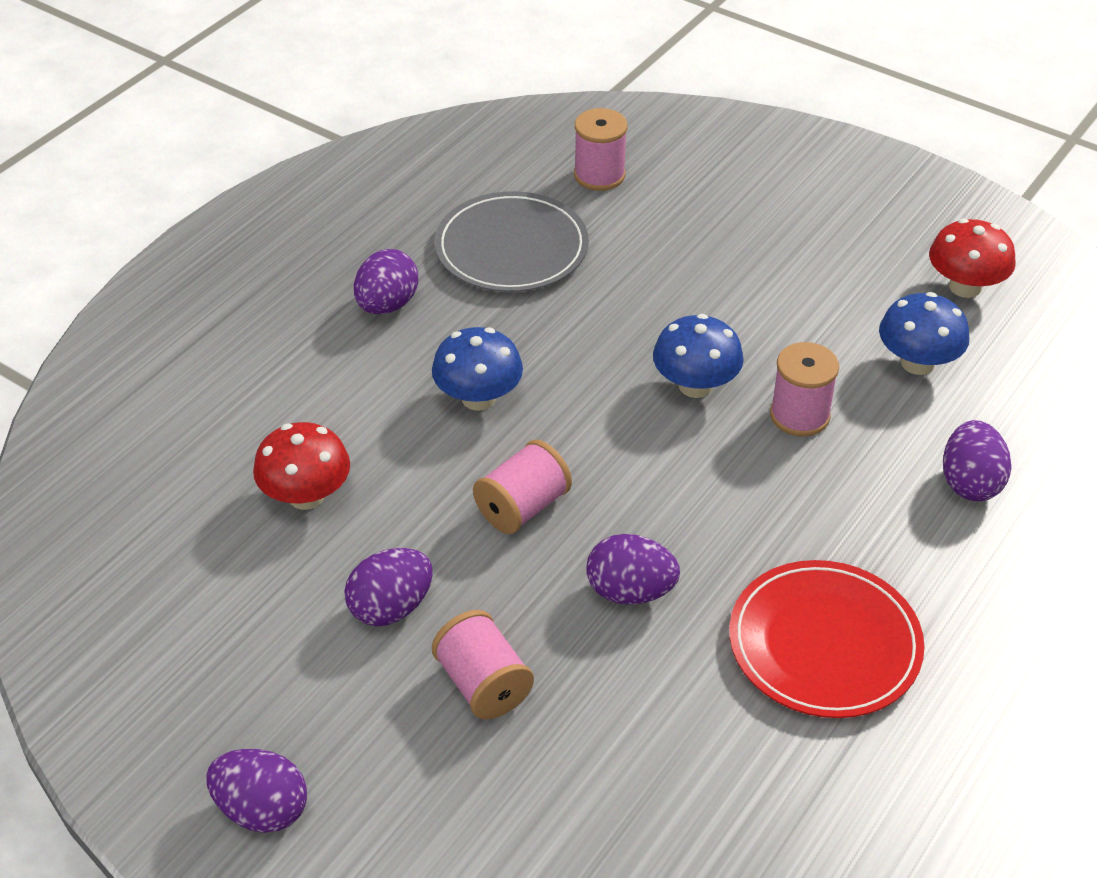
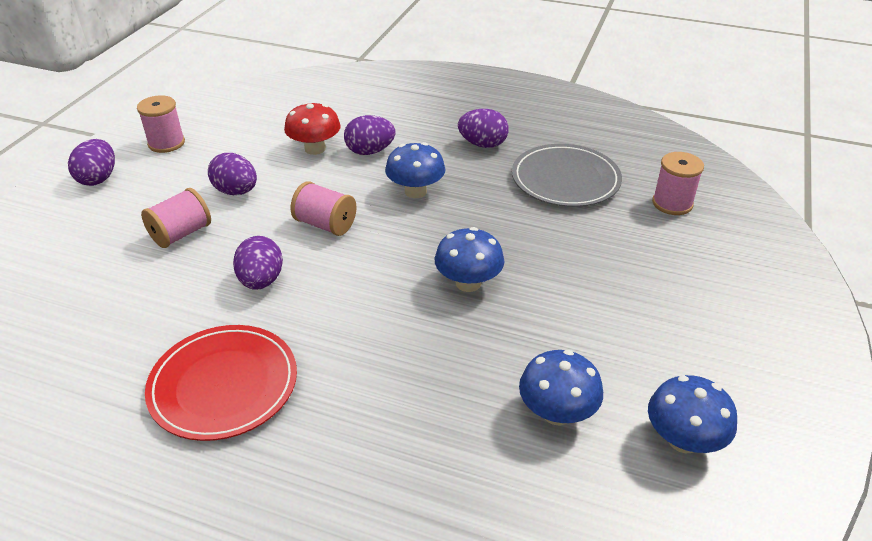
camera: 75 degrees right, 5 degrees down
pink spool [770,342,839,437] -> pink spool moved to [137,95,185,153]
red mushroom [929,219,1016,298] -> blue mushroom [648,375,737,453]
purple egg [943,420,1011,501] -> purple egg moved to [344,115,395,155]

